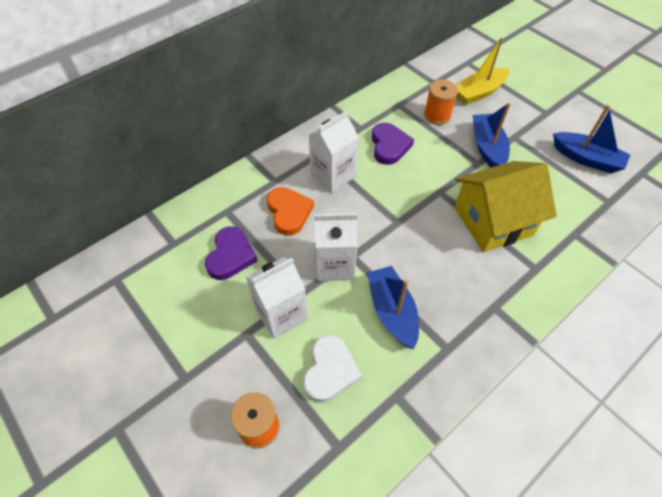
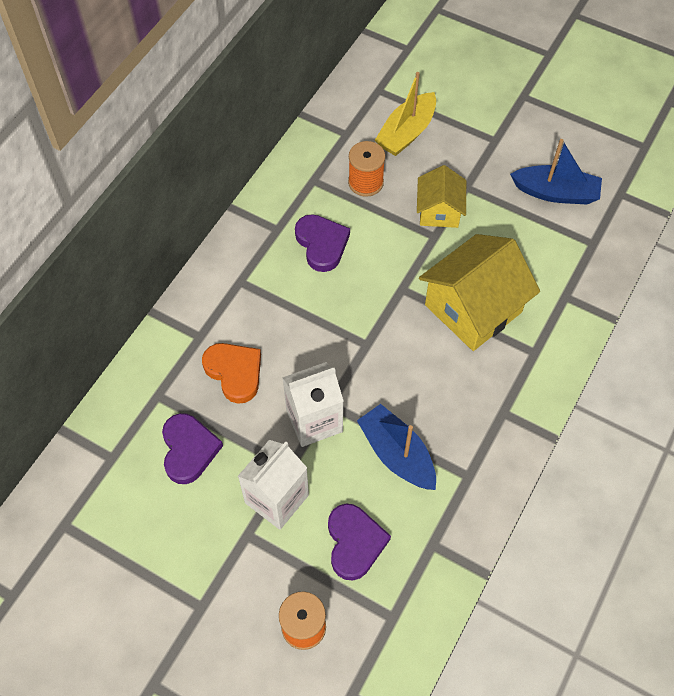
camera: 20 degrees left, 5 degrees up
white heart [303,335,362,403] -> purple heart [328,504,391,580]
white carton [309,111,359,193] -> none
blue boat [473,103,510,168] -> yellow house [417,165,466,228]

